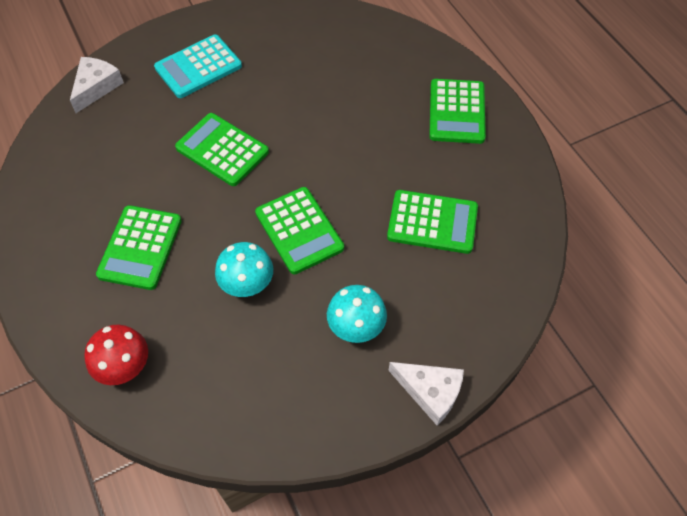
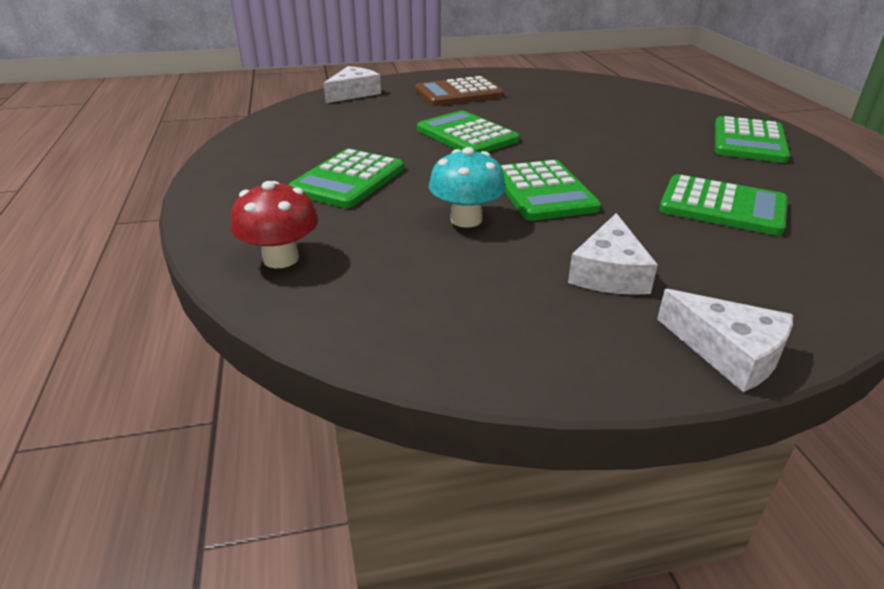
camera: 15 degrees right, 25 degrees down
turquoise calculator [154,34,242,98] -> brown calculator [415,76,504,106]
turquoise mushroom [327,285,387,343] -> white cheese [568,213,658,295]

